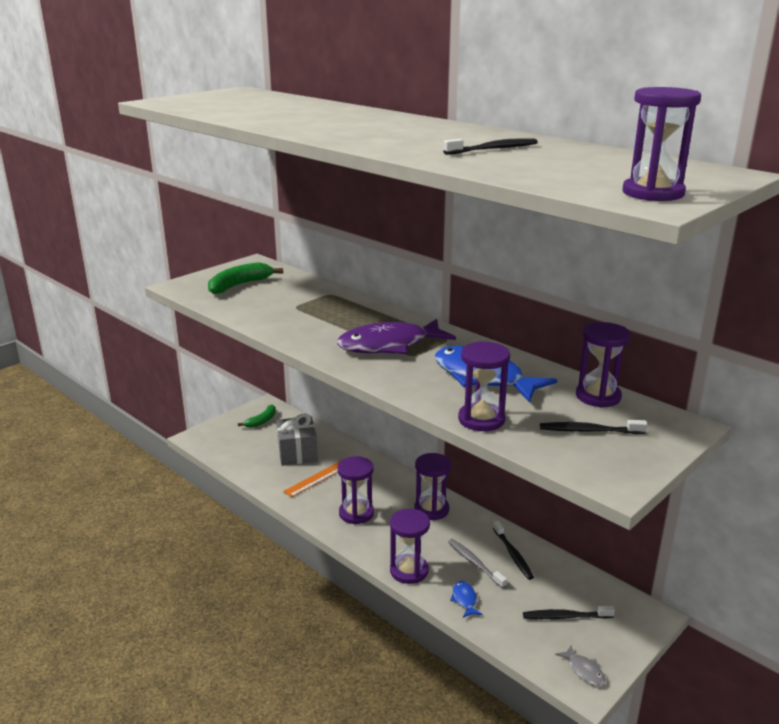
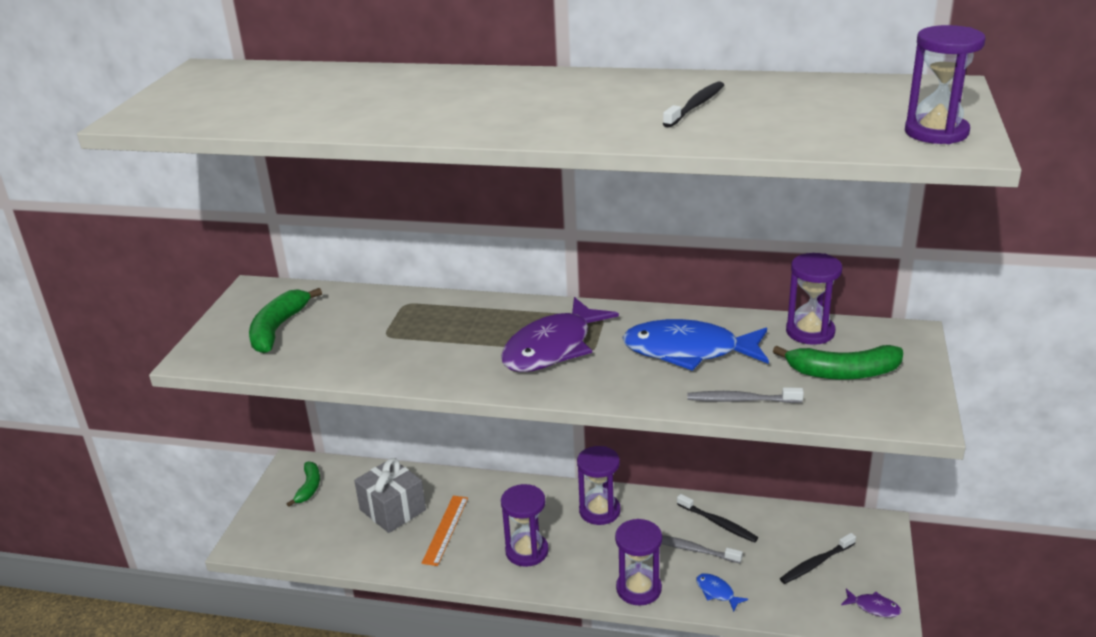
camera: 30 degrees left, 5 degrees up
purple hourglass [458,341,510,431] -> grey toothbrush [687,387,804,403]
black toothbrush [540,420,647,434] -> green banana [773,345,903,380]
grey fish [556,646,605,686] -> purple fish [841,589,902,618]

